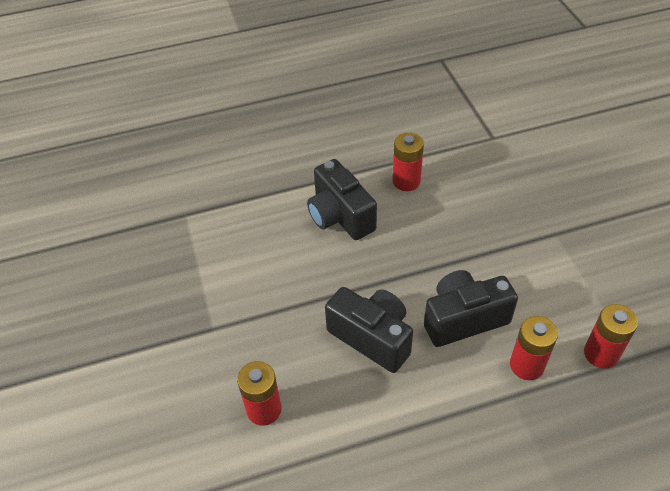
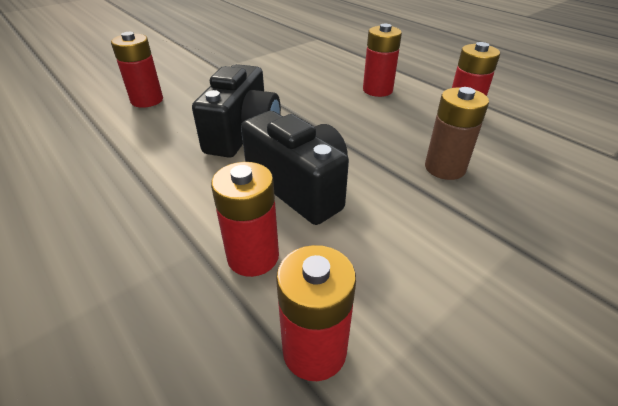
camera: 65 degrees right, 10 degrees down
black camera [307,159,377,240] -> red battery [363,24,402,97]
none -> brown battery [425,87,489,180]

